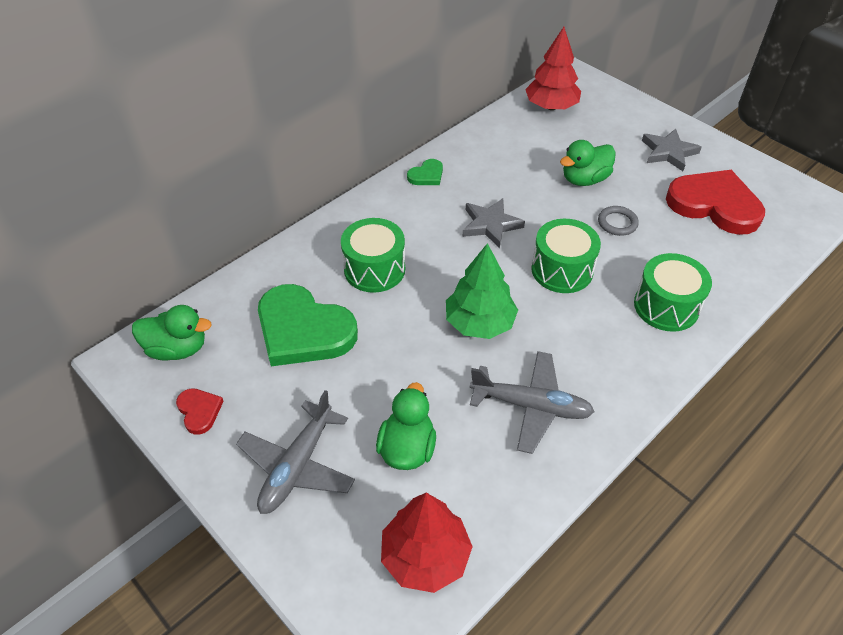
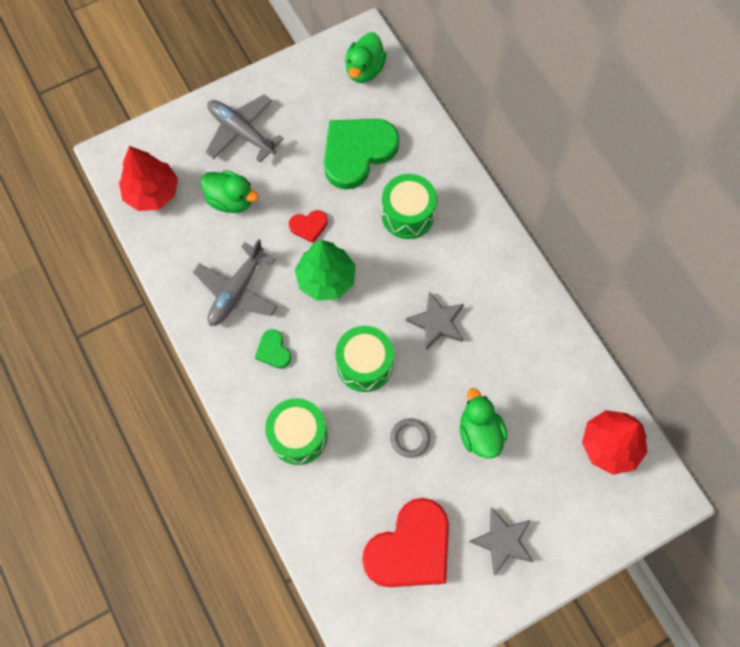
camera: 105 degrees right, 20 degrees up
red heart [176,388,224,435] -> red heart moved to [289,210,328,243]
green heart [407,159,443,185] -> green heart moved to [255,329,291,369]

